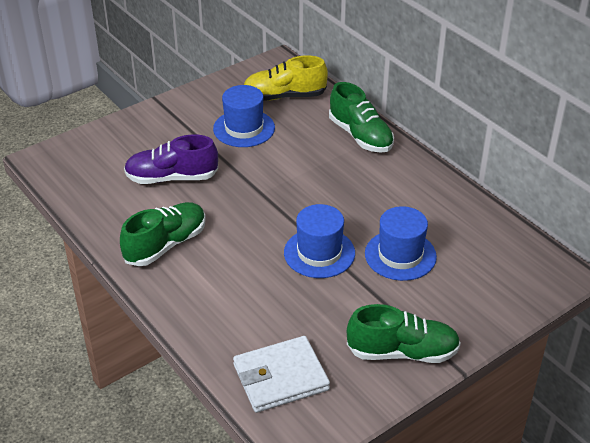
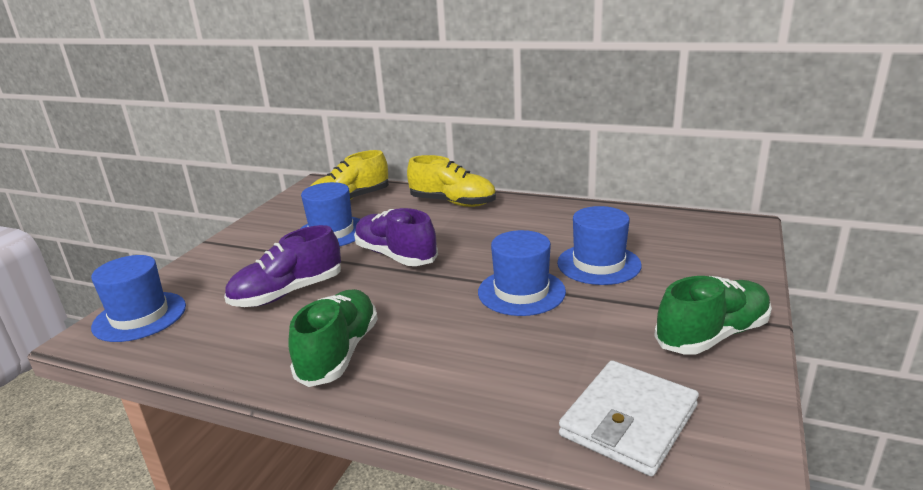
camera: 30 degrees left, 15 degrees down
green shoe [329,82,394,153] -> yellow shoe [407,155,496,207]
none -> blue hat [91,255,186,342]
none -> purple shoe [354,208,438,266]

